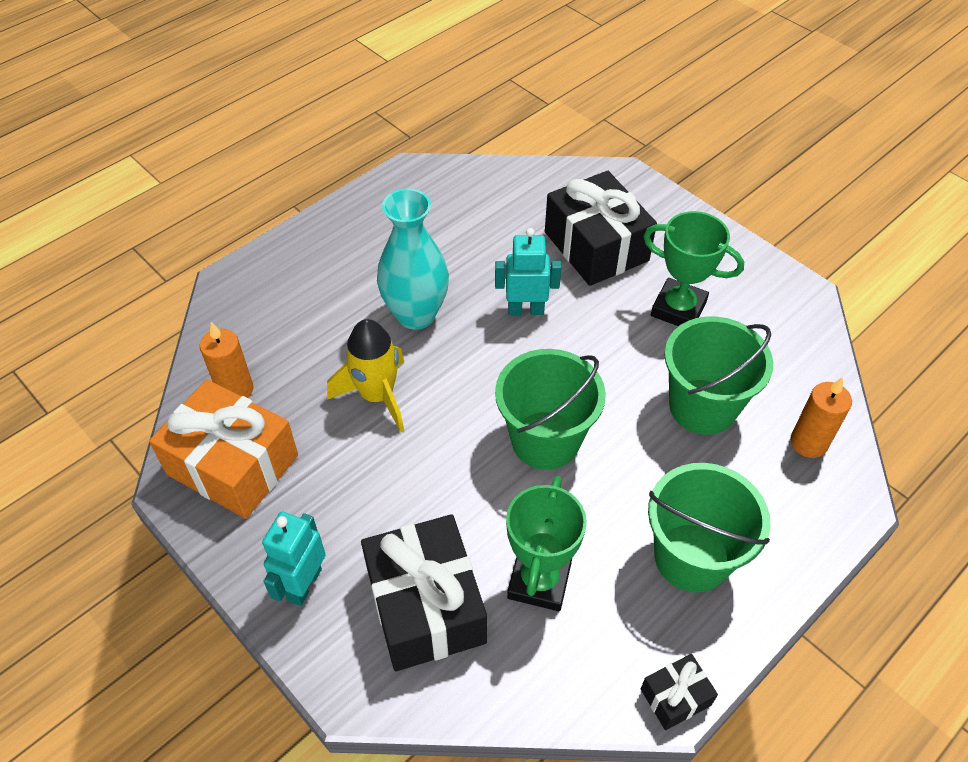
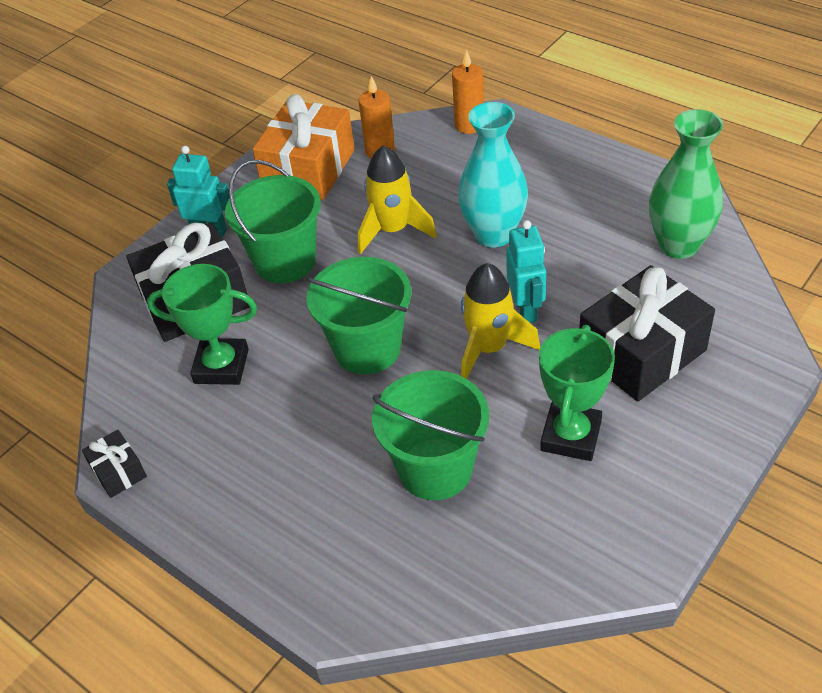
camera: 85 degrees right, 5 degrees down
green bucket [648,463,770,592] -> green bucket moved to [225,160,321,283]
orange candle [790,377,852,458] -> orange candle moved to [452,49,484,134]
none -> yellow rocket [461,263,540,379]
none -> green vase [649,109,723,259]

